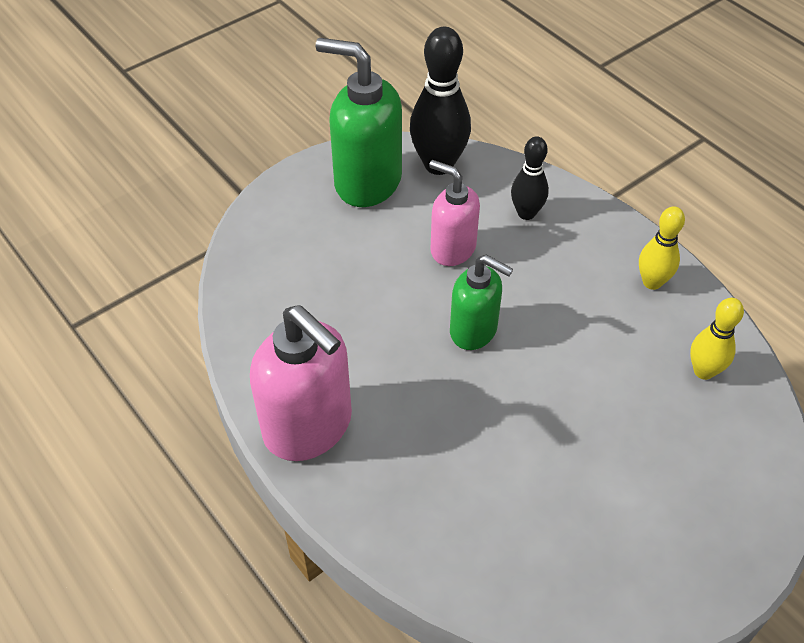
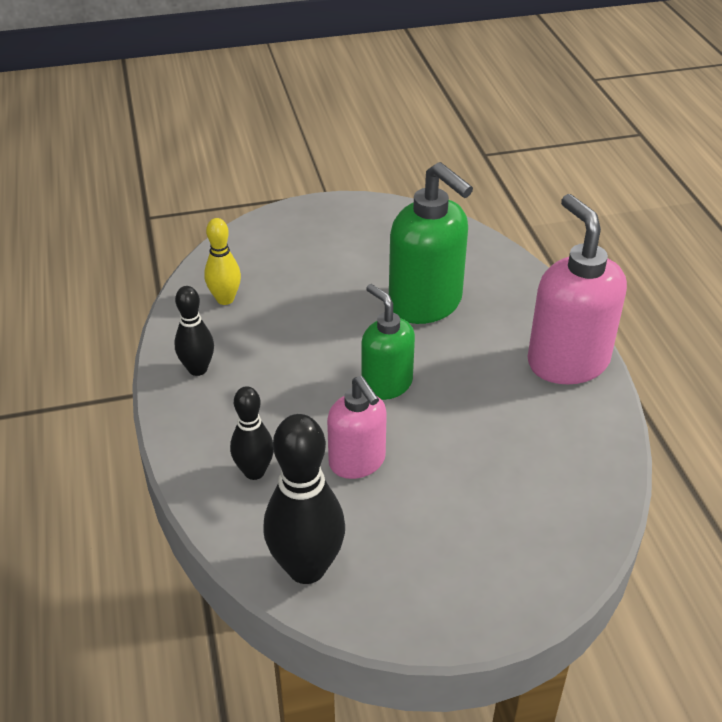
camera: 155 degrees left, 10 degrees down
green soap dispenser [315,38,402,207] -> green soap dispenser moved to [389,162,473,324]
yellow bowling pin [639,206,685,290] -> black bowling pin [174,286,214,376]

